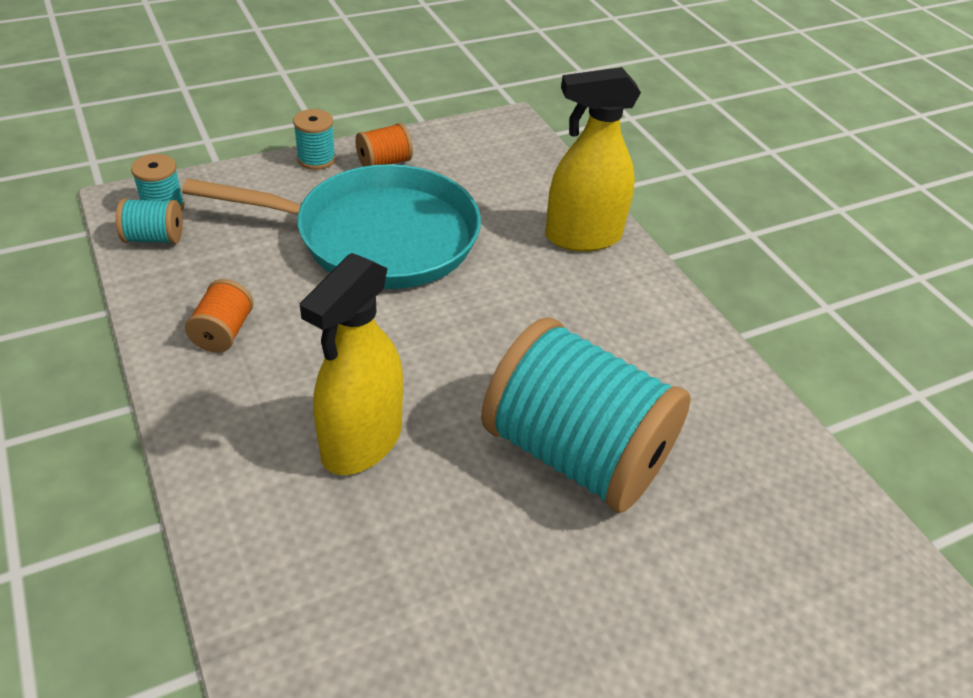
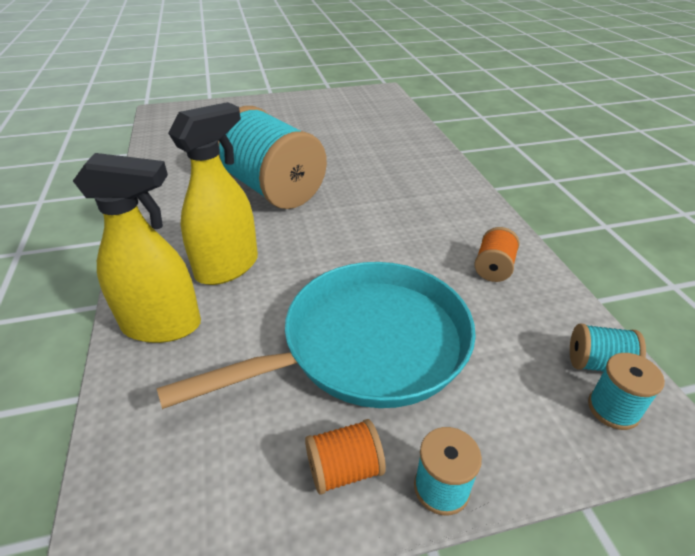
camera: 165 degrees left, 5 degrees down
turquoise pan [182,164,481,289] -> turquoise pan turned 135 degrees clockwise [156,262,476,409]
yellow spray bottle [300,253,403,475] -> yellow spray bottle moved to [168,102,258,285]

